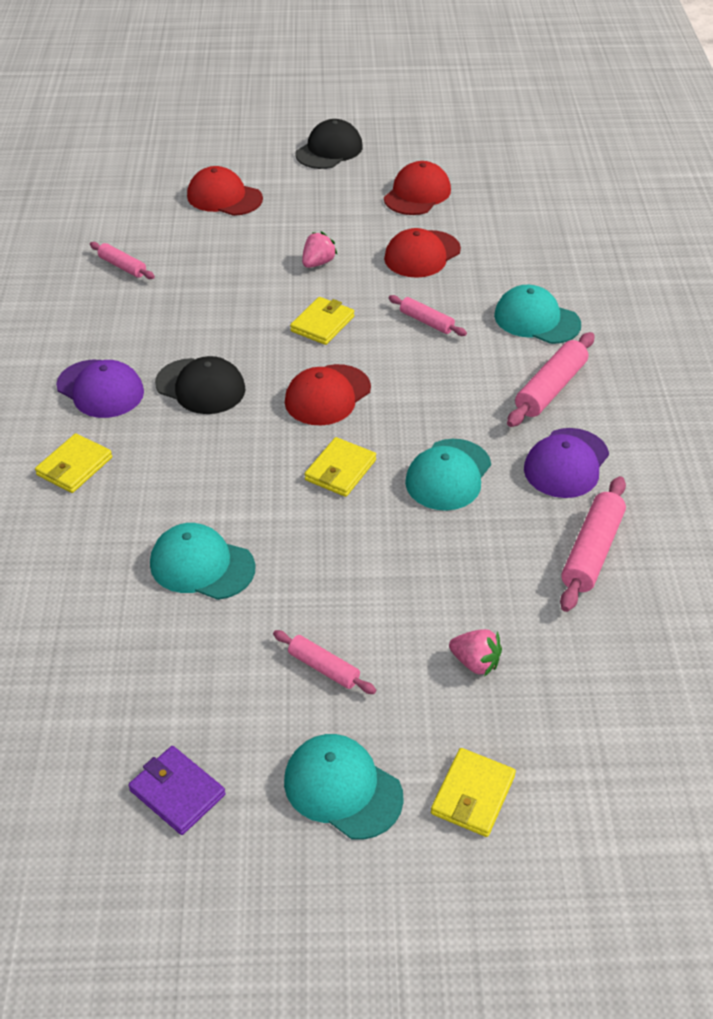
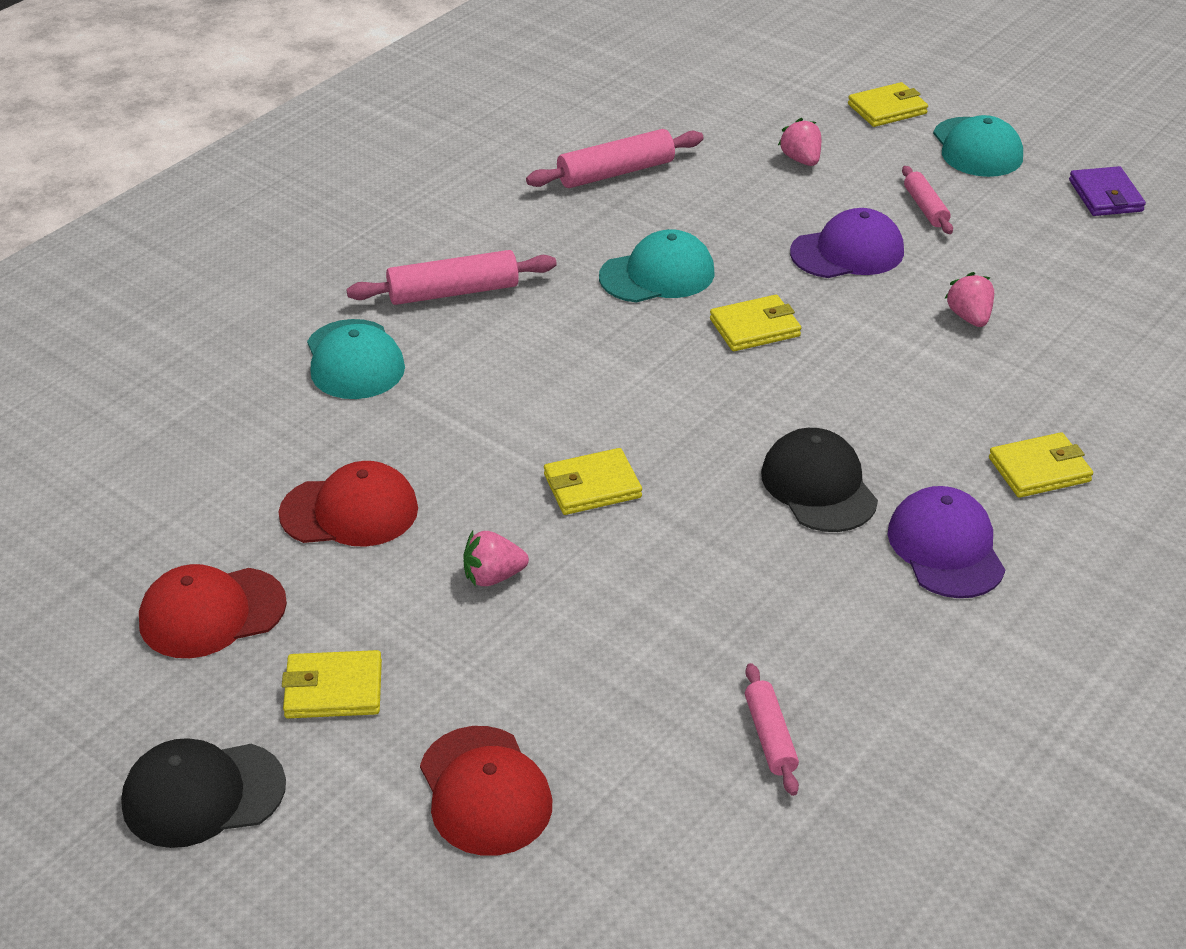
camera: 140 degrees left, 5 degrees down
turquoise cap [150,523,256,600] -> pink strawberry [945,272,994,327]
red cap [285,364,371,425] -> none
pink rolling pin [389,295,467,336] -> none
purple cap [524,428,609,498] -> purple cap moved to [790,208,904,278]
none -> yellow wallet [282,650,382,718]

